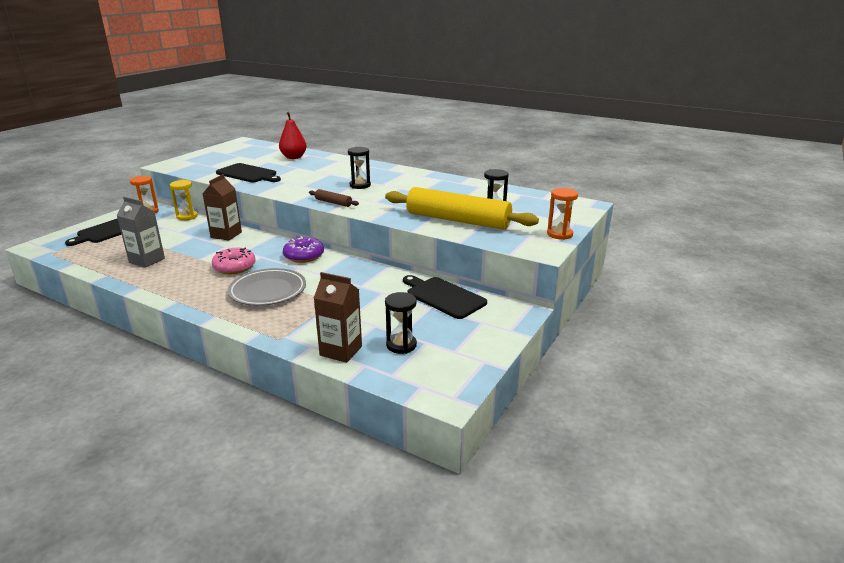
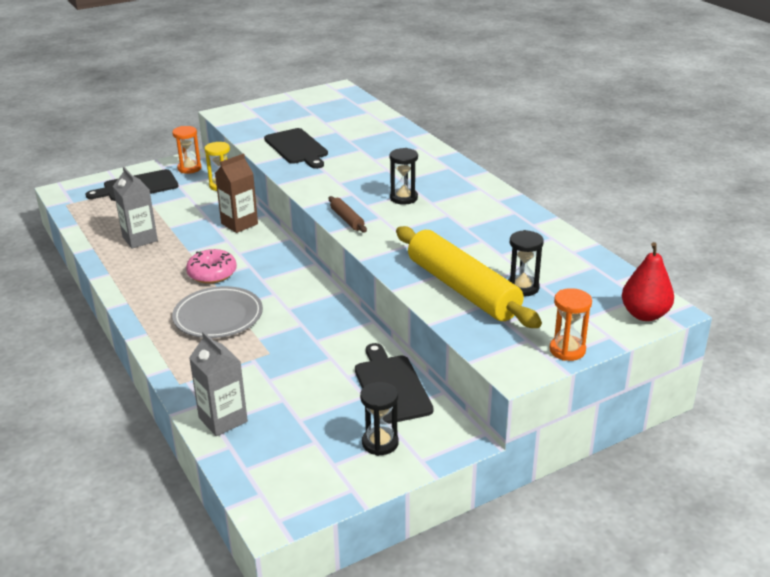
camera: 30 degrees right, 5 degrees up
red pear [279,112,307,159] -> red pear moved to [622,242,674,321]
purple donut [283,236,324,263] -> none
brown carton [314,272,362,363] -> grey carton [189,332,248,436]
black hourglass [385,292,417,354] -> black hourglass moved to [360,382,399,456]

